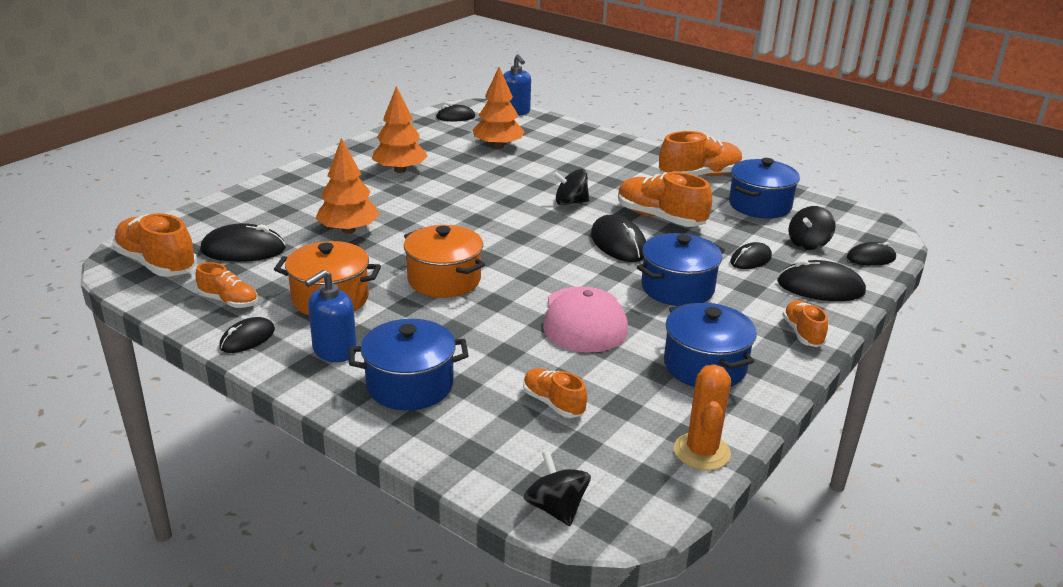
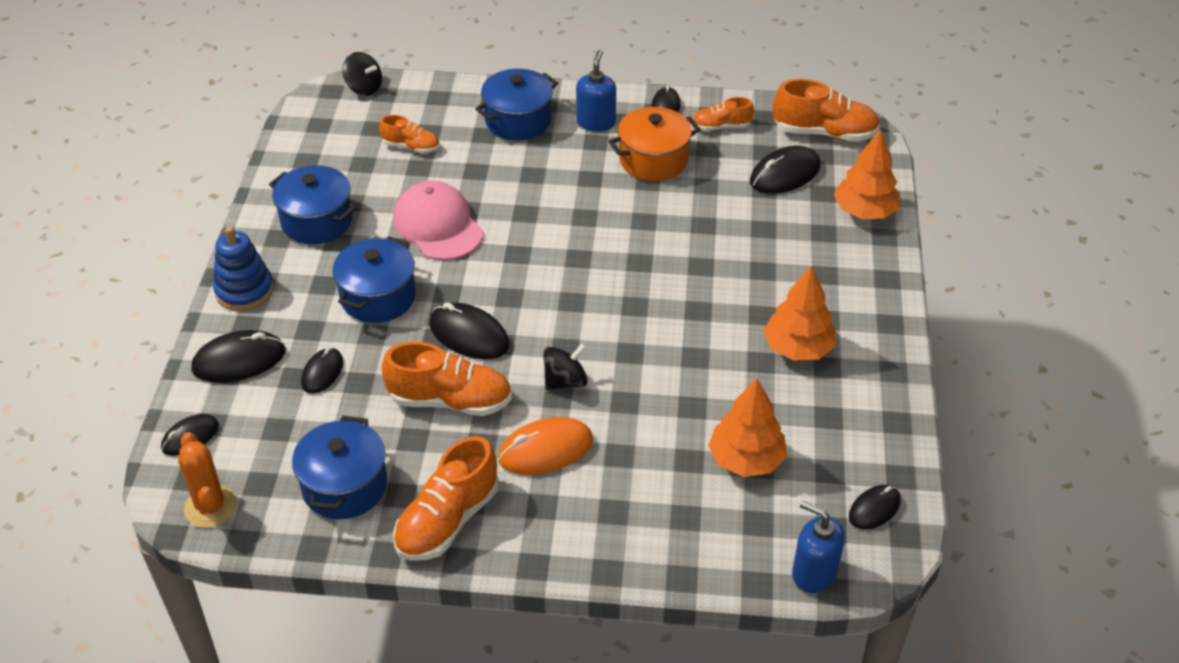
camera: 150 degrees right, 15 degrees up
orange tree [315,138,379,234] -> orange tree moved to [834,129,900,219]
orange pot [404,225,485,298] -> none
orange cactus [674,364,731,470] -> orange cactus moved to [178,432,237,528]
orange shoe [782,300,828,347] -> blue stacking toy [213,226,274,311]
black spinning top [788,206,836,250] -> none
none -> orange mouse [498,417,593,475]

